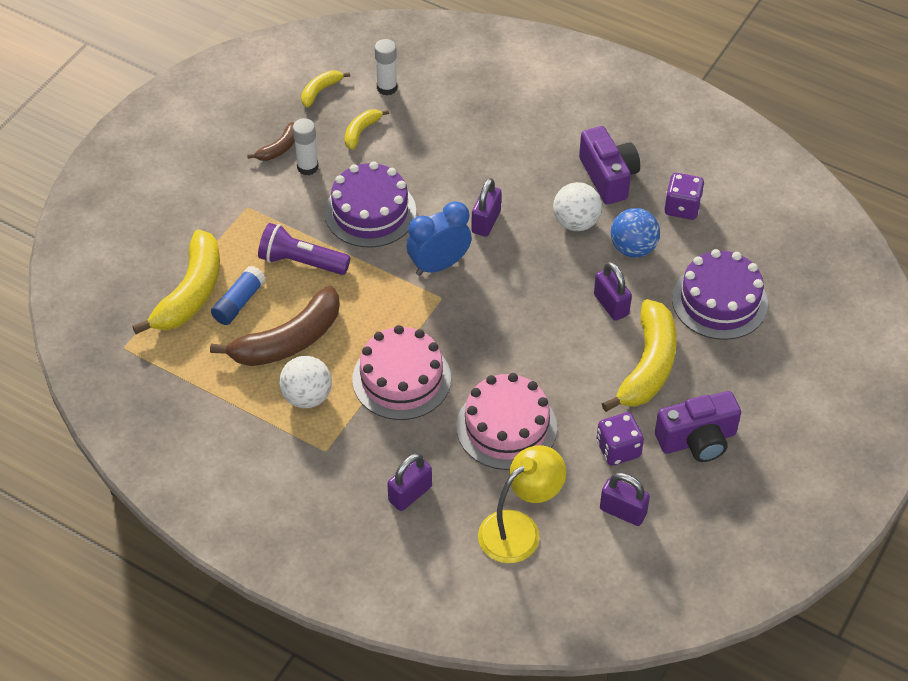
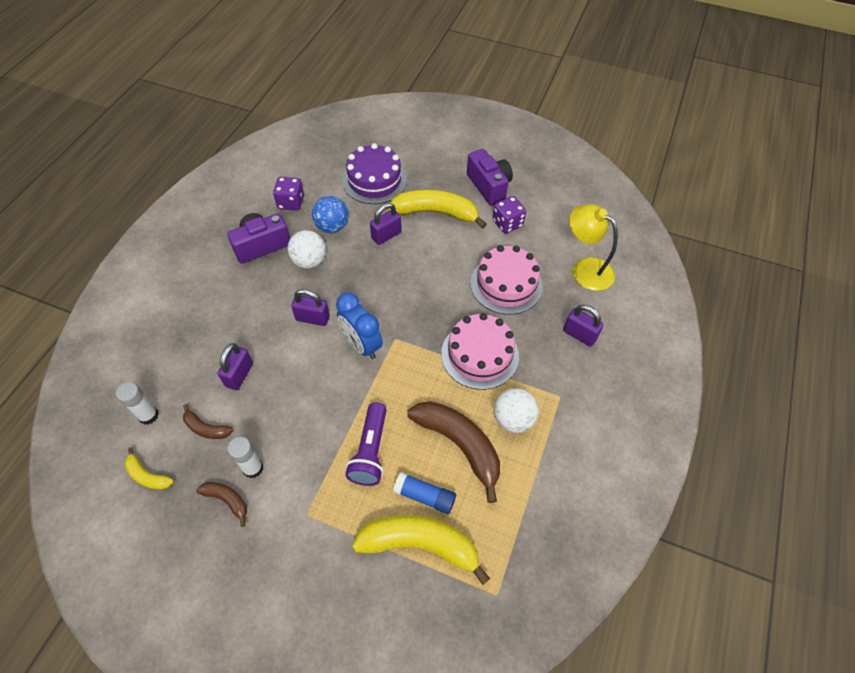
camera: 100 degrees left, 5 degrees up
purple cake [324,161,416,248] -> none
yellow banana [345,109,389,150] -> brown banana [183,404,233,439]
purple padlock [600,473,650,526] -> purple padlock moved to [218,343,253,390]

